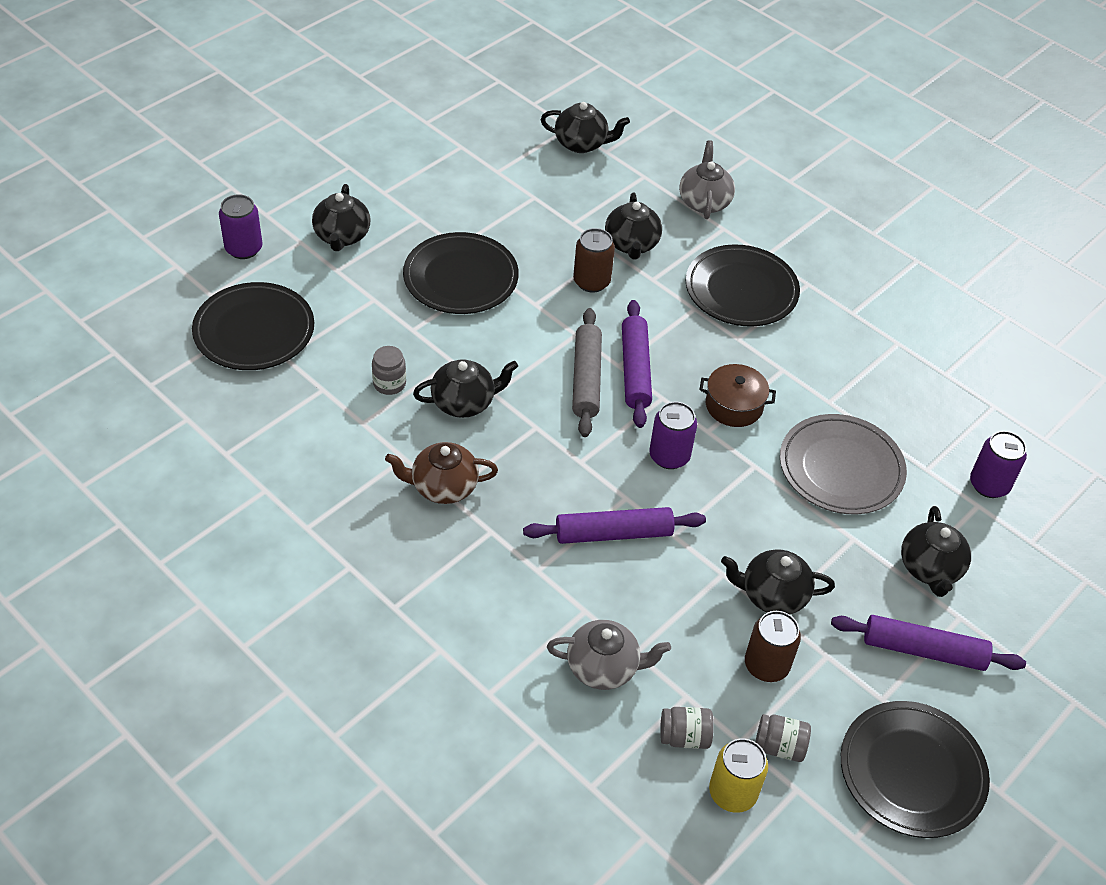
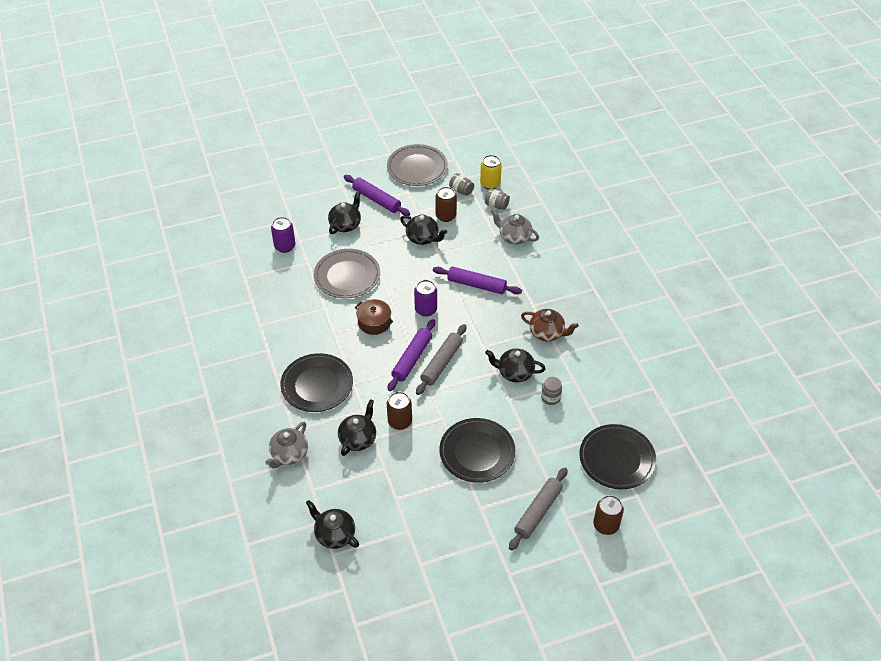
camera: 150 degrees left, 0 degrees up
purple can [219,194,263,259] -> brown can [593,495,624,535]
black teapot [312,184,370,251] -> grey rolling pin [509,468,568,550]
black plate [841,701,990,838] -> grey plate [387,144,448,186]

